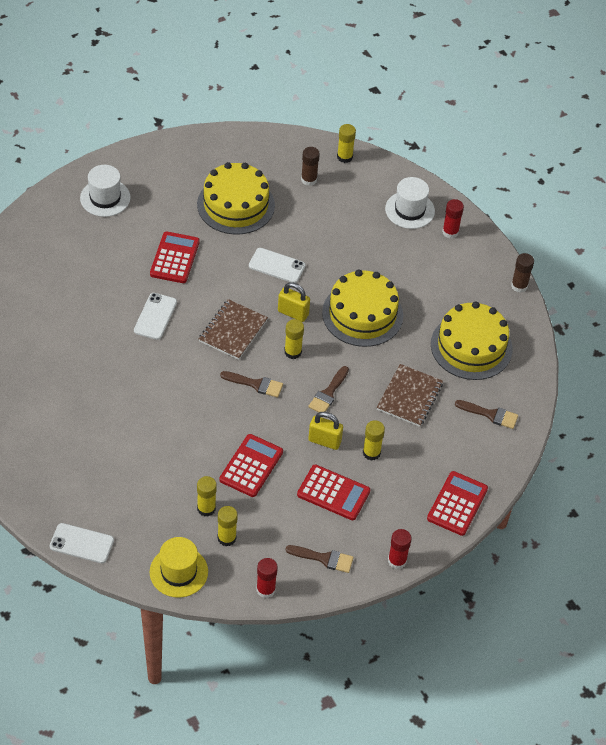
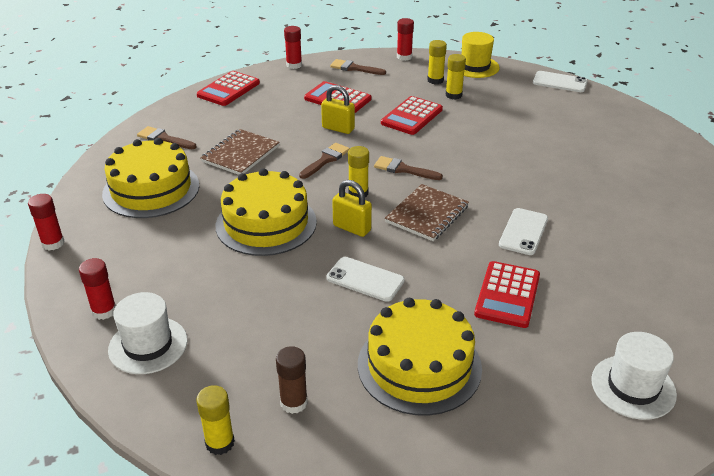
camera: 170 degrees left, 15 degrees down
yellow glue stick [363,420,385,461] -> none
brown glue stick [511,253,534,293] -> red glue stick [28,194,65,250]

